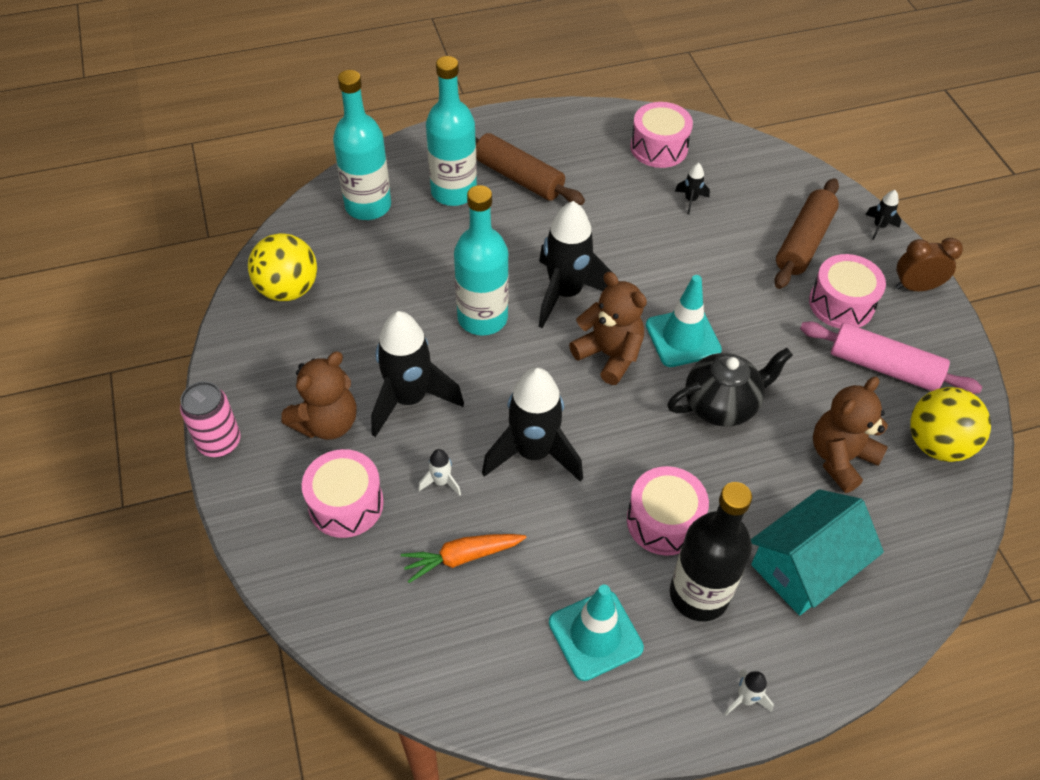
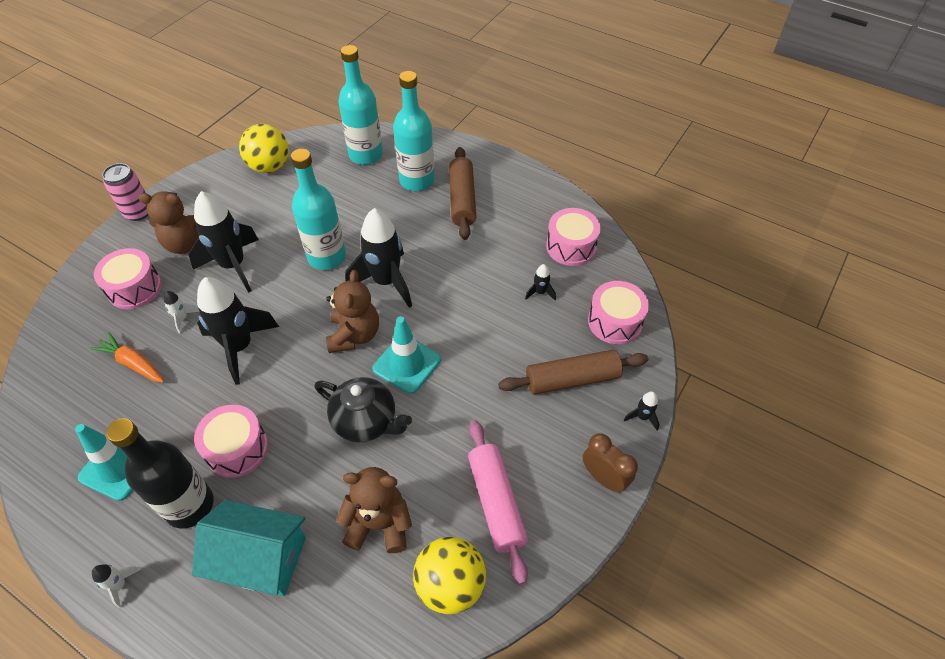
camera: 50 degrees right, 0 degrees up
pink drum [809,254,886,329] -> pink drum moved to [588,281,649,344]

